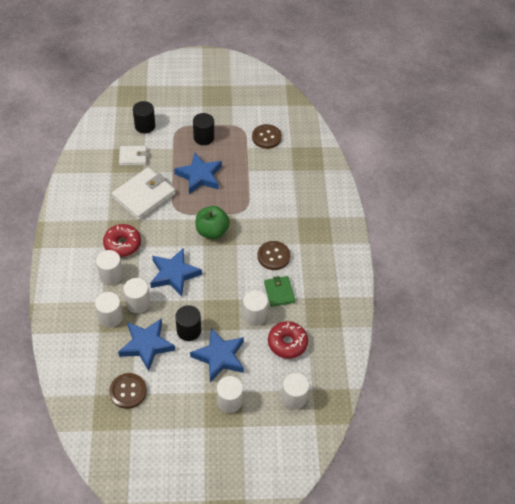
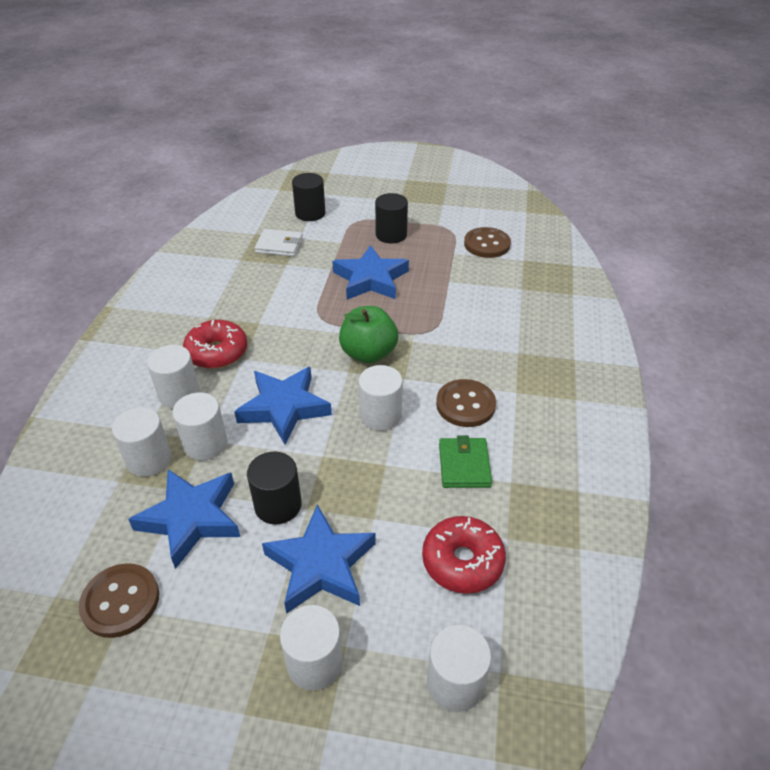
camera: 15 degrees right, 10 degrees down
white wallet [111,167,176,220] -> none
white cylinder [243,290,268,326] -> white cylinder moved to [359,365,403,431]

